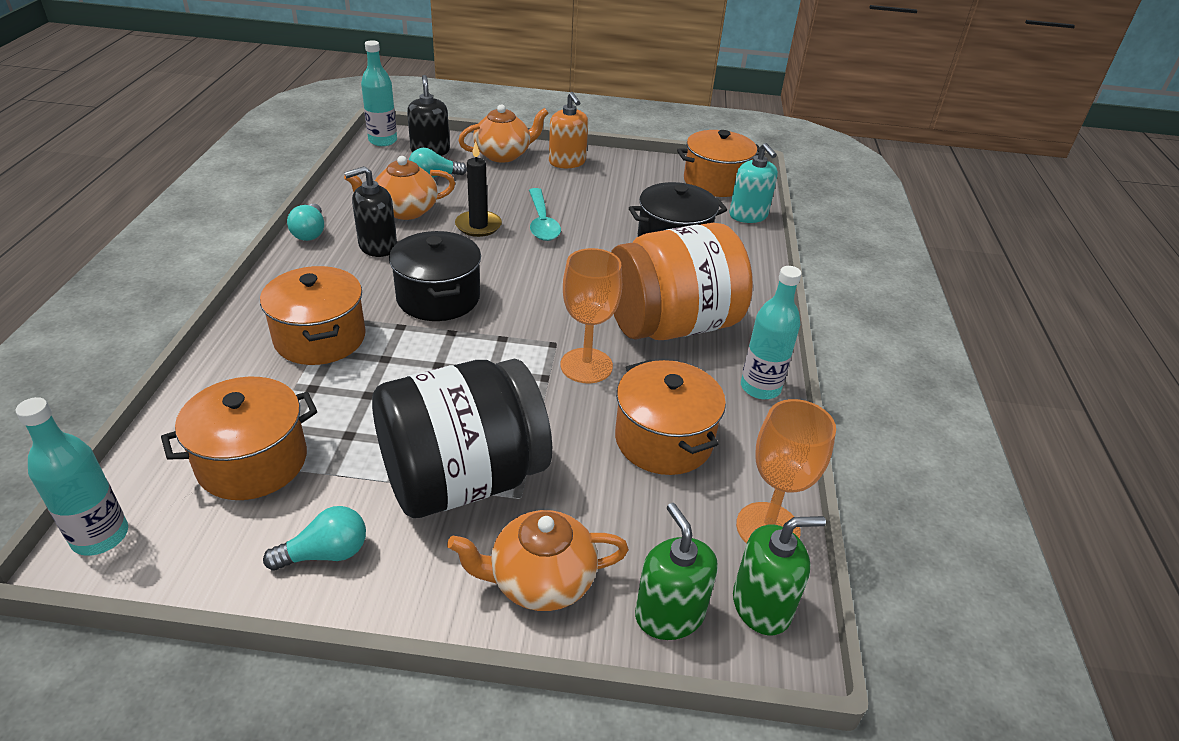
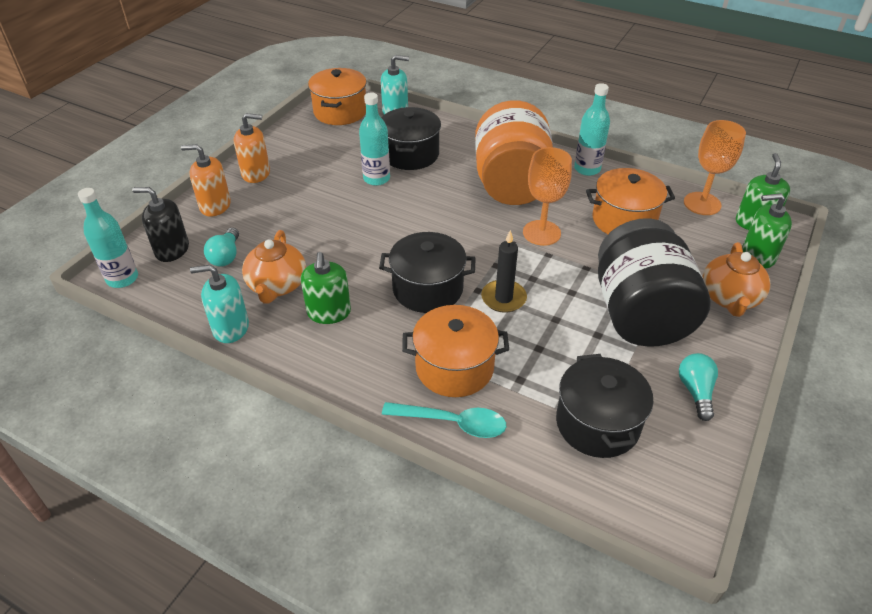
camera: 65 degrees left, 5 degrees up
turquoise bottle [16,397,128,556] -> turquoise bottle moved to [359,92,390,186]
orange pot [161,377,317,500] -> black pot [556,354,653,458]
turquoise light bulb [287,203,324,241] -> none
black soap dispenser [344,166,397,257] -> green soap dispenser [301,252,351,324]
black candle [455,141,502,237] -> black candle moved to [481,230,527,313]
orange teapot [458,104,548,162] -> orange soap dispenser [181,144,231,216]
turquoise spoon [529,188,561,241] -> turquoise spoon moved to [382,402,506,438]
none -> turquoise soap dispenser [190,265,249,343]

